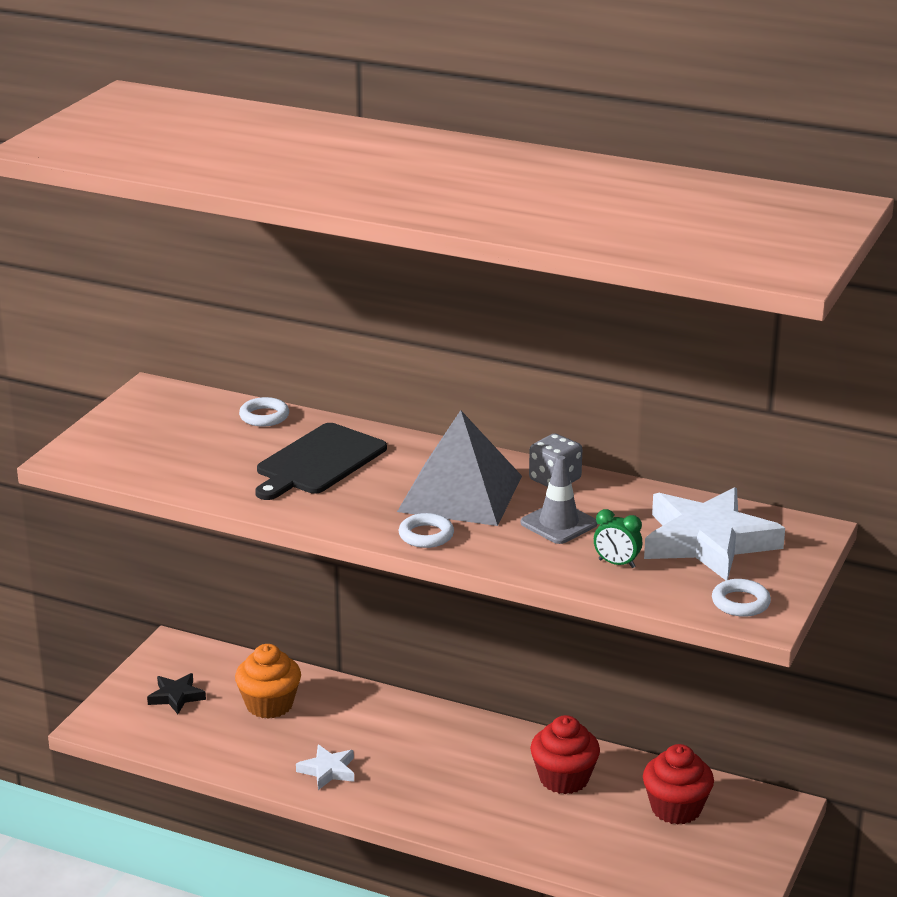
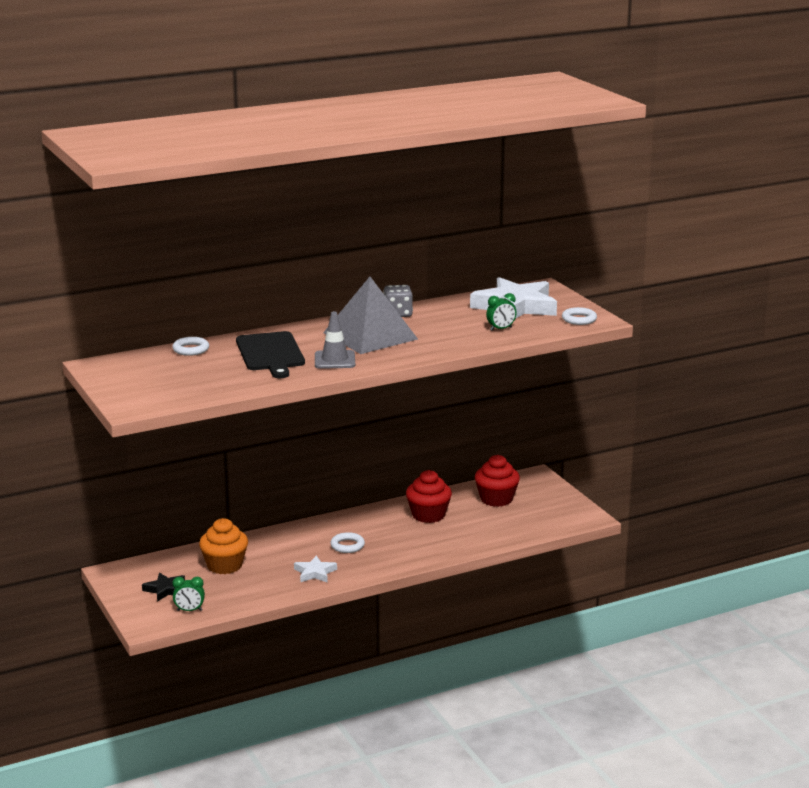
camera: 50 degrees left, 5 degrees down
white ring [399,513,454,548] -> white ring moved to [330,532,365,553]
grey traffic cone [520,456,597,544] -> grey traffic cone moved to [315,311,355,369]
none -> green clock [173,577,205,611]

